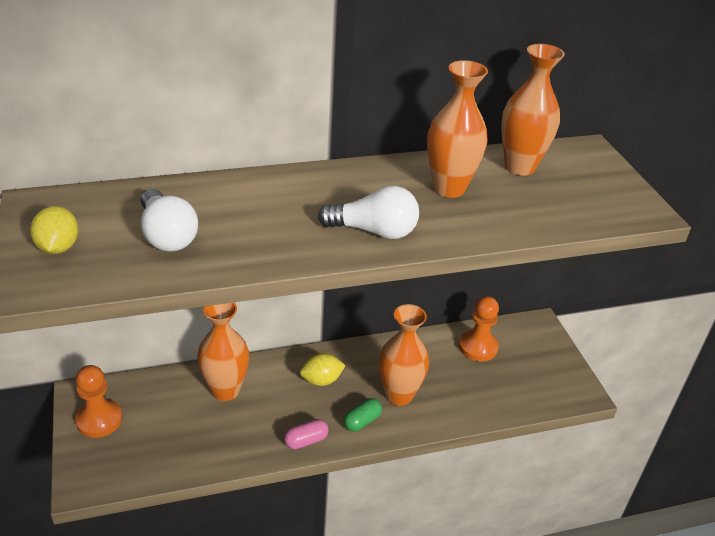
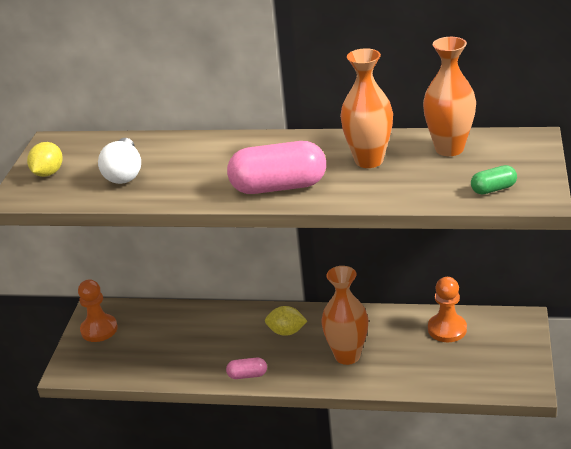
camera: 30 degrees right, 5 degrees down
orange vase [197,302,249,401] -> none
white light bulb [318,186,419,239] -> pink capsule [227,141,326,194]
green capsule [343,398,382,432] -> green capsule moved to [471,165,517,194]

